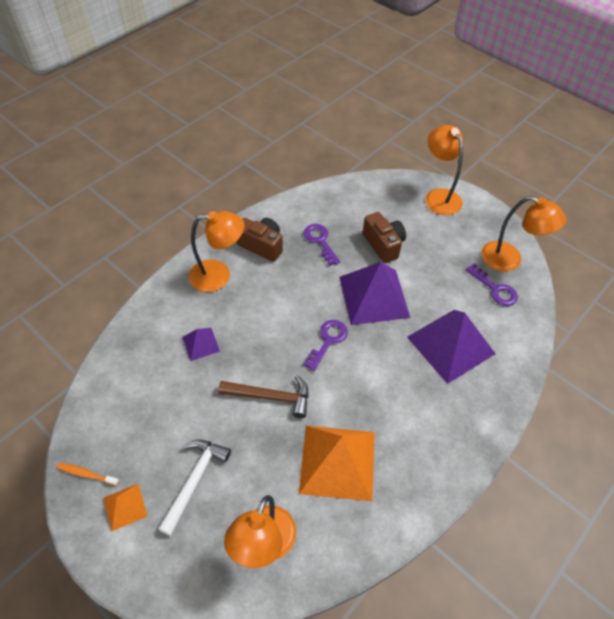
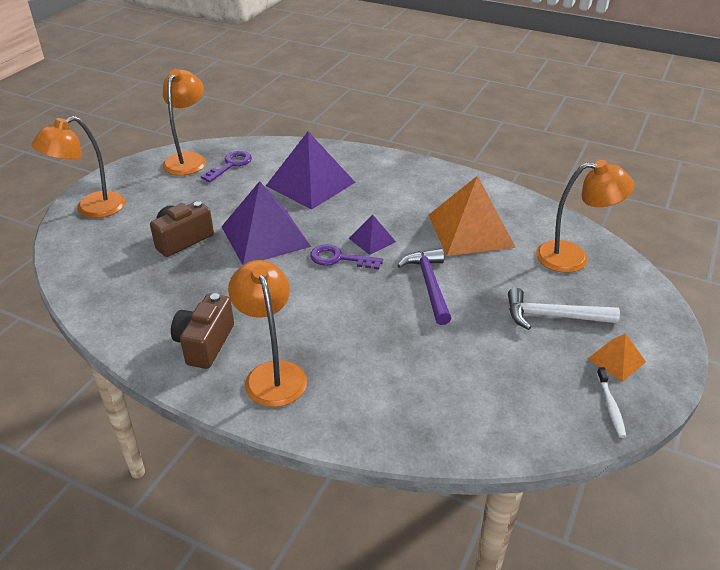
camera: 105 degrees left, 15 degrees down
orange toothbrush [57,463,120,486] -> white toothbrush [597,367,626,438]
purple pyramid [183,328,220,361] -> purple pyramid moved to [349,215,396,255]
brown hammer [219,375,309,418] -> purple hammer [397,249,451,325]
purple key [304,224,340,266] -> none

